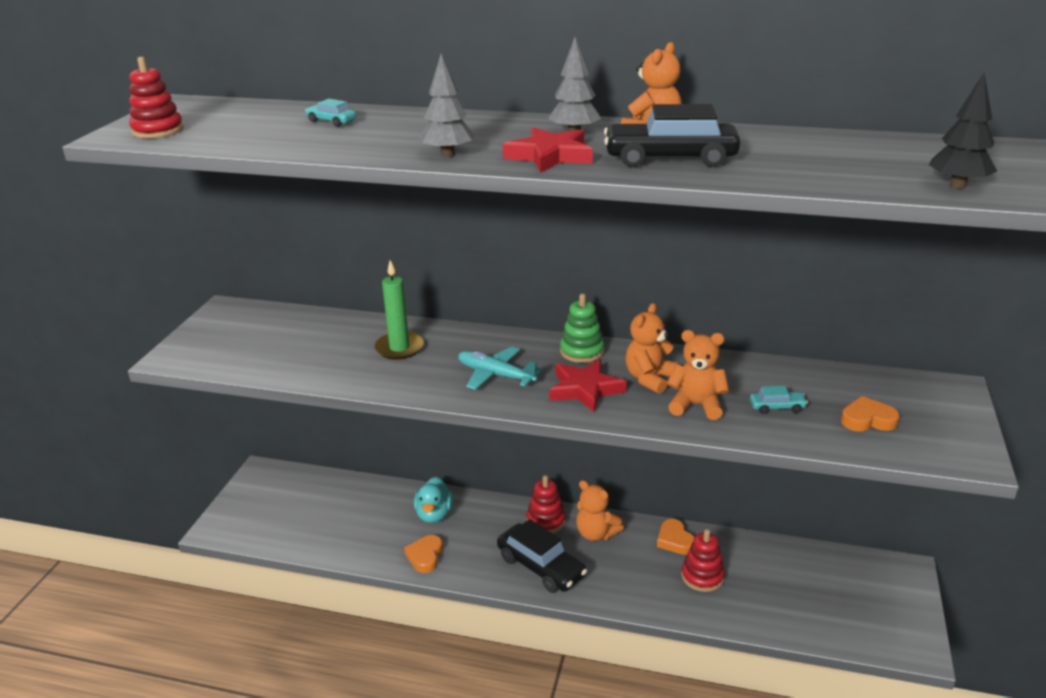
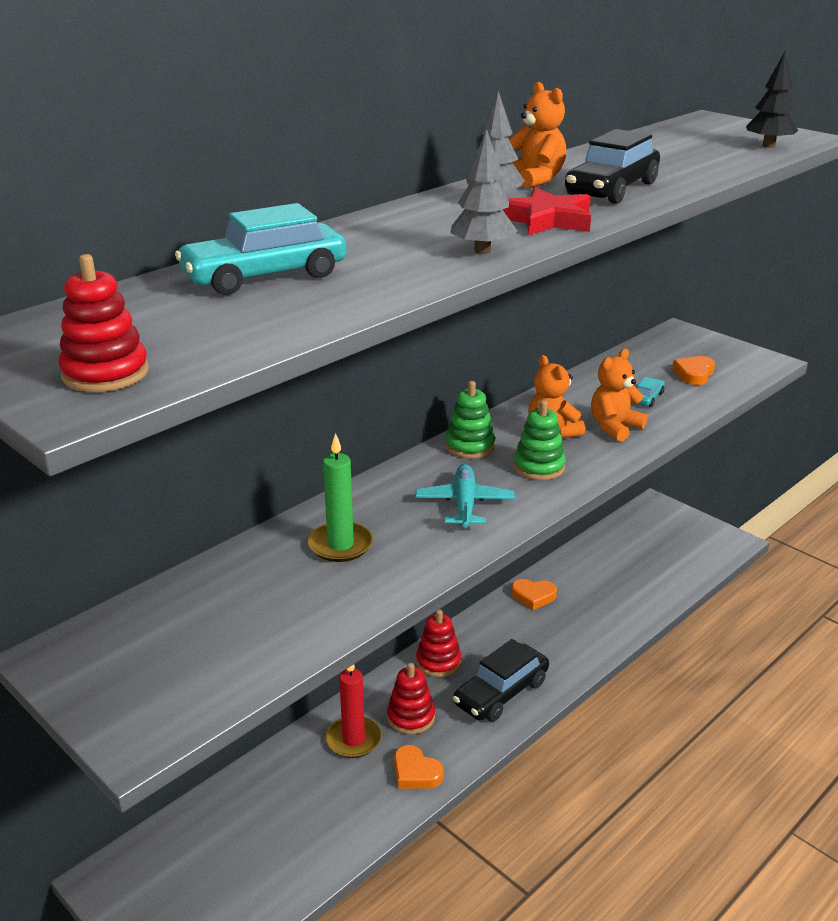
camera: 60 degrees left, 0 degrees up
turquoise car [305,99,356,127] -> turquoise car [175,203,347,295], size x2.12
turquoise duck [414,477,453,523] -> red candle [326,664,382,758]
turquoise plane [458,347,542,390] -> turquoise plane turned 120 degrees clockwise [415,464,515,528]
black car [497,519,587,593] -> black car turned 150 degrees clockwise [453,639,549,722]
red star [549,359,626,412] -> green stacking toy [514,400,566,480]
orange teddy bear [576,480,624,541] -> none
red stacking toy [681,529,725,592] -> red stacking toy moved to [387,663,435,734]

